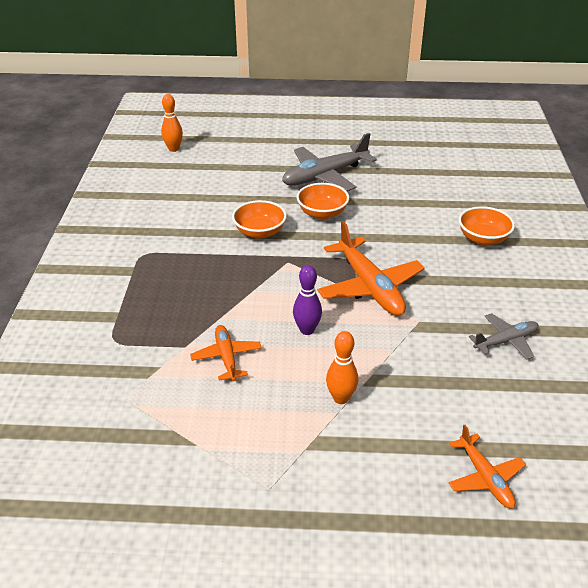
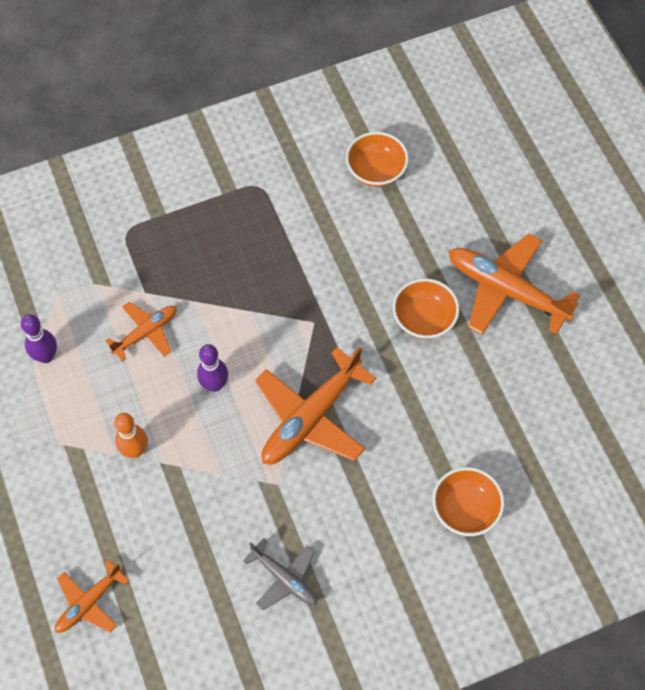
camera: 65 degrees right, 25 degrees up
orange bowling pin [161,94,183,152] -> none
orange bowl [232,200,287,239] -> orange bowl moved to [346,132,409,187]
grey plane [282,133,377,191] -> orange plane [449,234,580,335]
none -> purple bowling pin [21,314,57,363]

